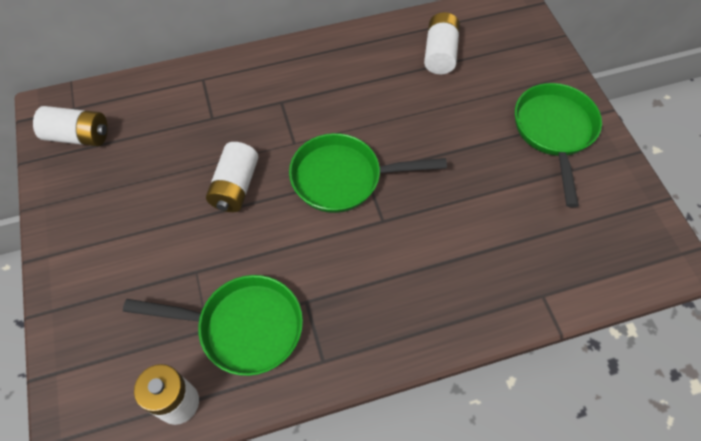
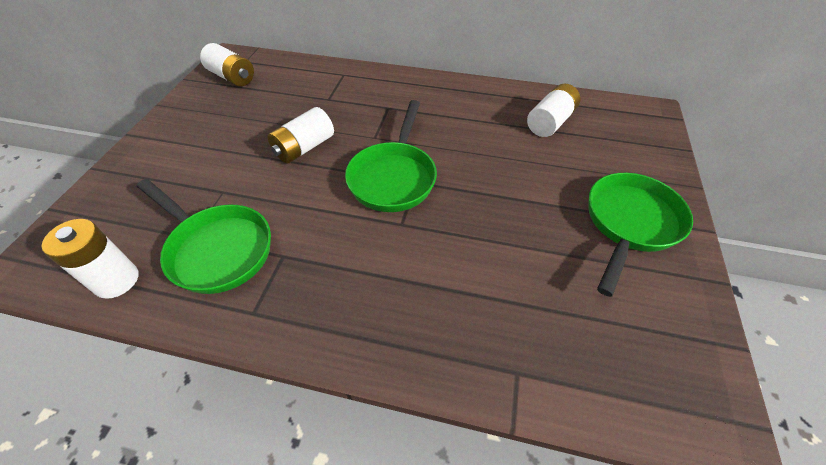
camera: 30 degrees right, 10 degrees down
green pan [289,133,447,213] -> green pan turned 105 degrees counterclockwise [345,100,437,212]

